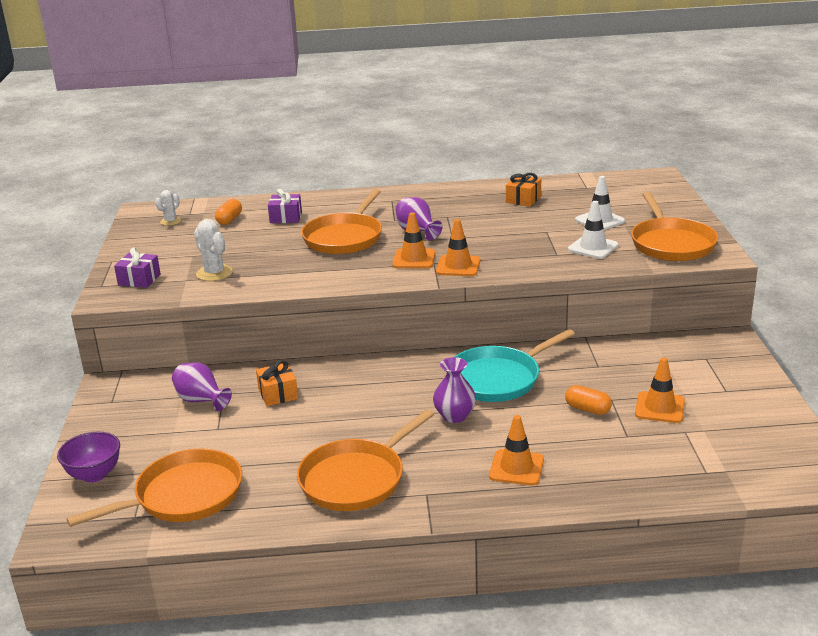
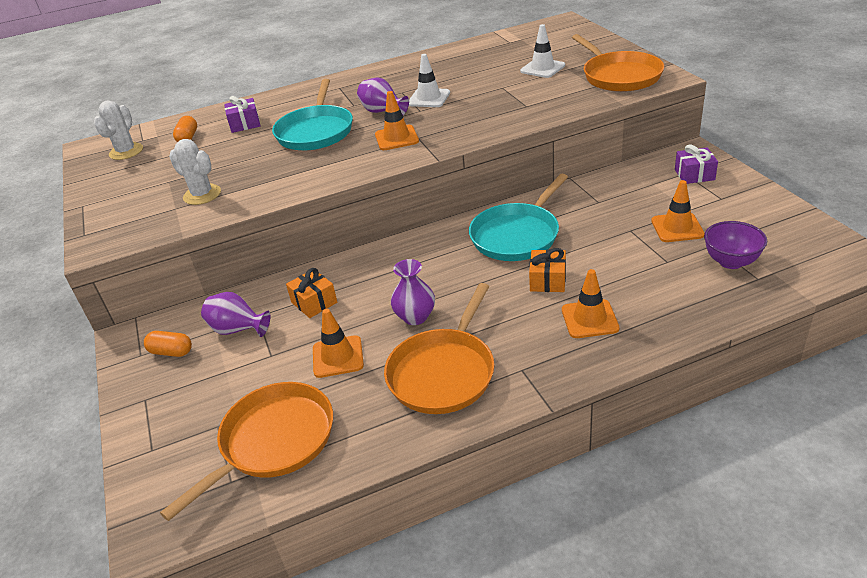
camera: 15 degrees left, 10 degrees up
purple bowl [57,432,120,483] -> purple bowl moved to [704,221,767,269]
purple gift [114,247,161,288] -> purple gift moved to [675,144,718,184]
white cactus [155,190,181,226] -> white cactus [94,101,143,160], size x1.56
orange pan [301,189,382,254] -> turquoise pan [272,79,353,150]
purple vase [433,357,476,423] -> purple vase moved to [391,259,435,325]
orange traffic cone [436,219,480,276] -> orange traffic cone moved to [313,309,364,378]
orange gift [506,173,541,207] -> orange gift moved to [529,248,566,292]
orange capsule [565,385,612,415] -> orange capsule moved to [144,331,192,357]
white traffic cone [568,201,618,259] -> white traffic cone moved to [409,54,450,107]

